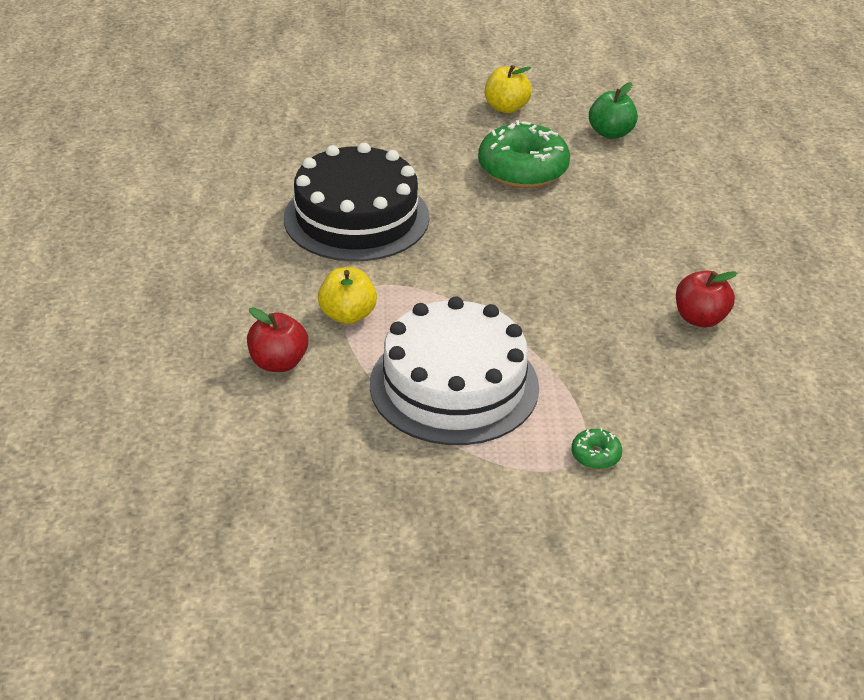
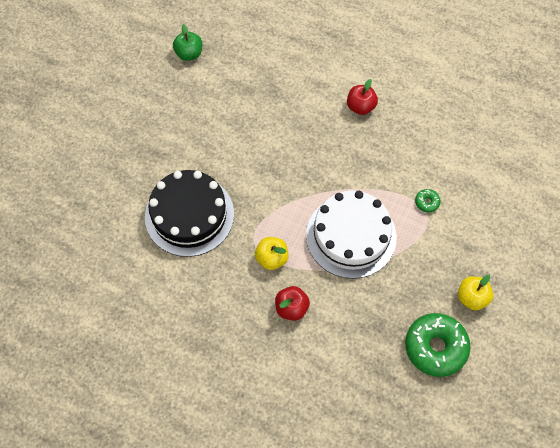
camera: 60 degrees left, 25 degrees up
green donut [478,120,570,188] -> green donut moved to [405,313,470,377]
yellow apple [485,65,532,113] -> yellow apple moved to [458,274,493,310]

